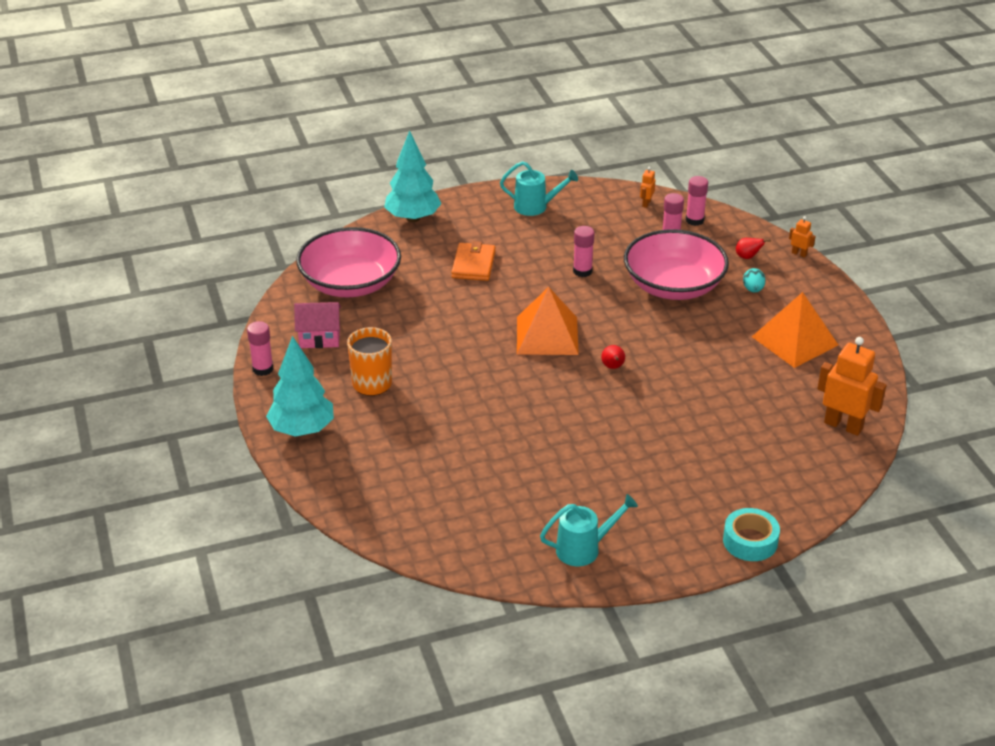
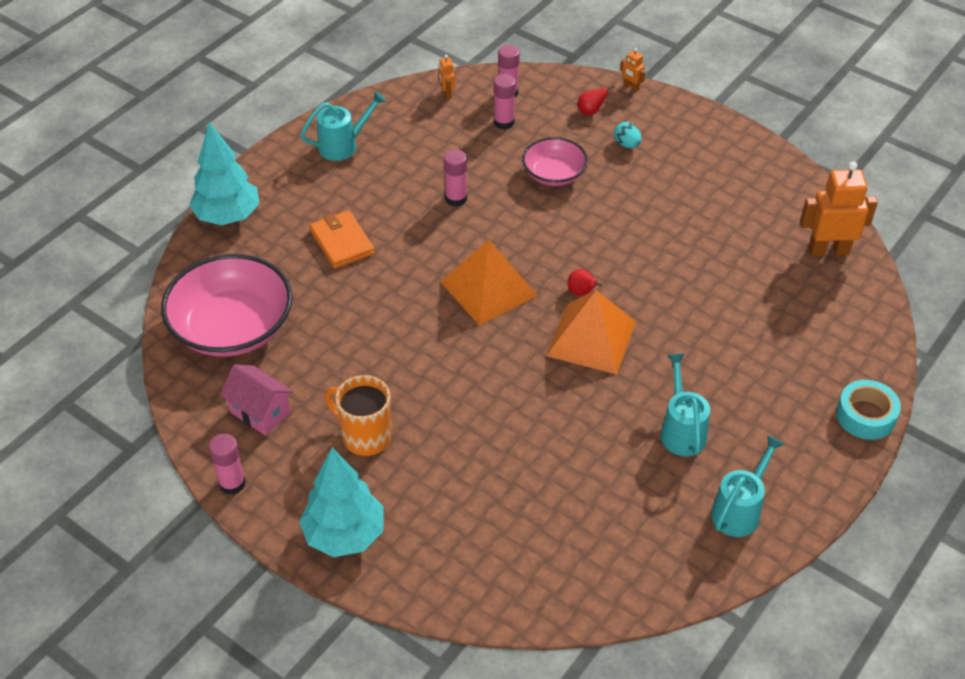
camera: 35 degrees left, 10 degrees up
pink house [294,302,341,348] -> pink house turned 75 degrees clockwise [220,364,293,436]
pink bowl [624,229,729,300] -> pink bowl [522,137,588,186], size x0.56
orange pyramid [752,292,838,368] -> orange pyramid moved to [546,290,636,374]
orange robot [789,216,816,258] -> orange robot turned 135 degrees counterclockwise [620,48,645,92]
none -> turquoise watering can [661,353,710,456]

